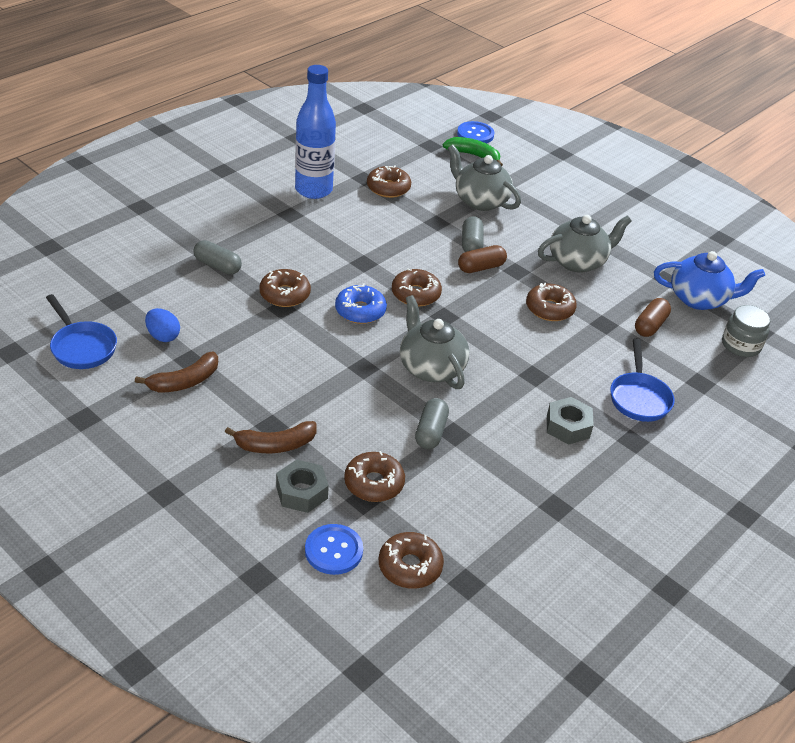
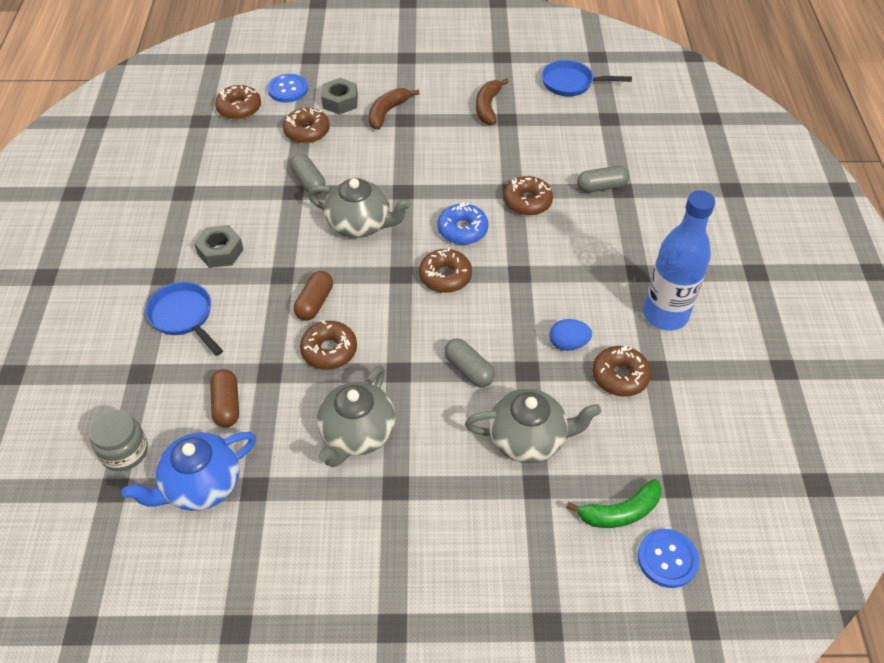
camera: 140 degrees right, 10 degrees up
blue egg [145,308,180,342] -> blue egg moved to [549,319,592,351]
brown capsule [458,245,507,273] -> brown capsule moved to [294,271,333,321]

